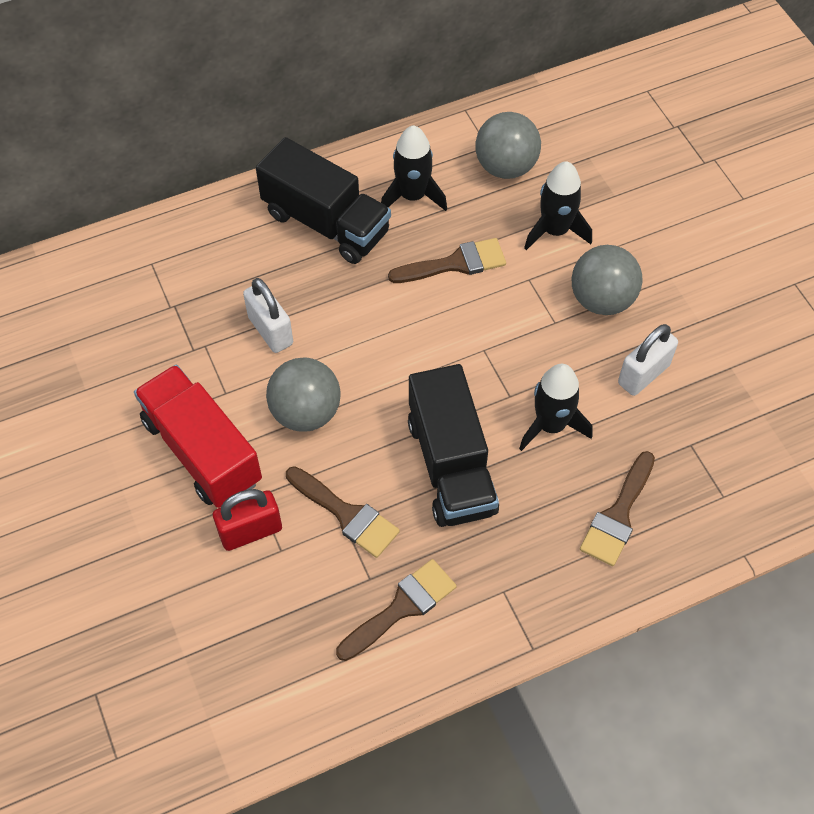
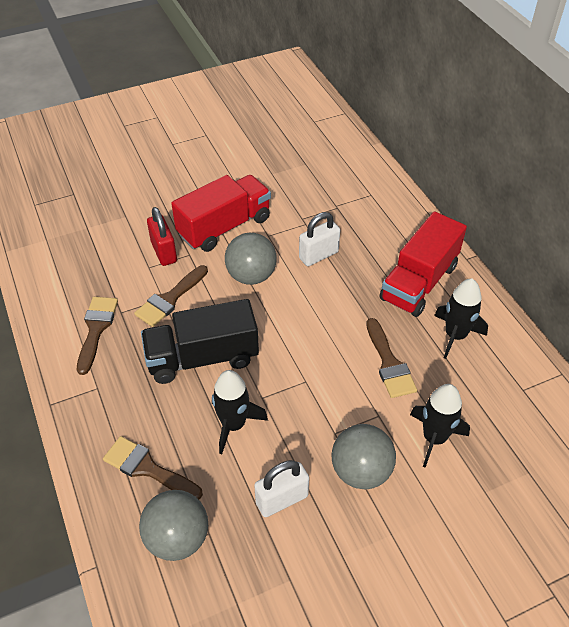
camera: 90 degrees right, 10 degrees down
black truck [256,137,391,264] -> red truck [380,211,467,317]
brown brush [336,559,457,661] -> brown brush turned 135 degrees counterclockwise [77,297,118,375]
grey ball [475,112,541,179] -> grey ball moved to [139,490,208,561]
white padlock [618,324,678,396] -> white padlock turned 75 degrees counterclockwise [254,460,309,517]

